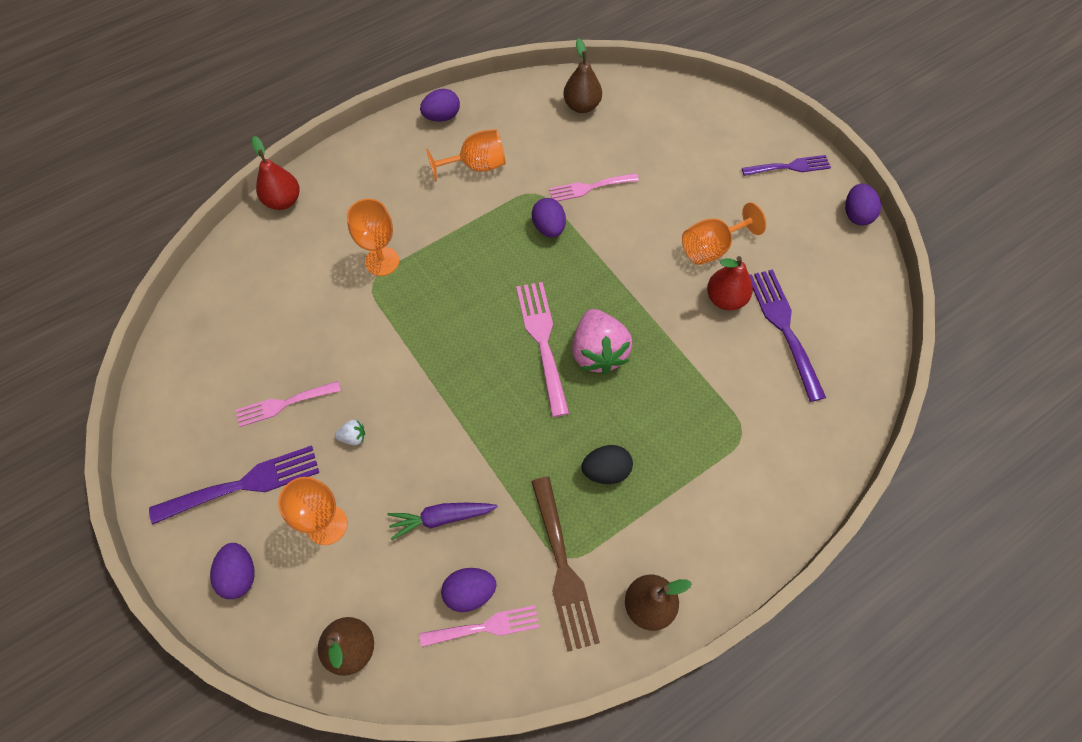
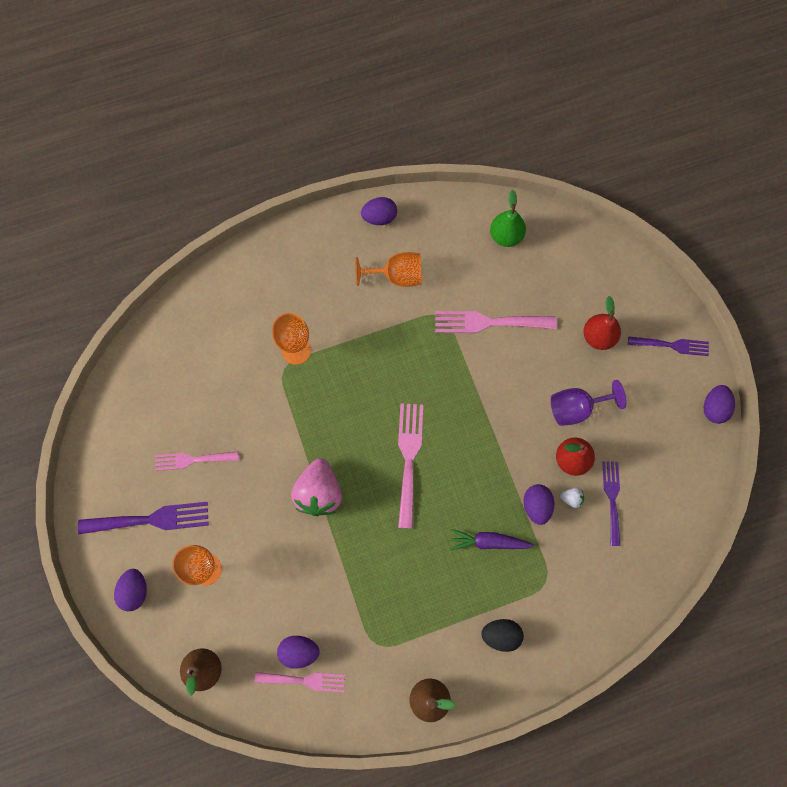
camera: 15 degrees right, 10 degrees up
red pear [252,136,300,210] -> red pear moved to [584,296,621,350]
white strawberry [335,420,365,445] -> white strawberry moved to [560,487,584,508]
purple carrot [388,503,498,540] -> purple carrot moved to [450,529,534,550]
brown fork [531,477,600,651] -> none
purple egg [532,198,566,237] -> purple egg moved to [523,484,554,525]
pink fork [549,173,639,201] -> pink fork [435,311,557,333], size x1.51
brown pear [563,38,602,113] -> green pear [490,190,526,247]
pink strawberry [572,309,632,374] -> pink strawberry moved to [291,458,342,516]
black egg [582,445,633,484] -> black egg moved to [481,619,524,652]
orange goblet [682,202,766,265] -> purple goblet [551,380,626,426]
purple fork [750,270,826,402] -> purple fork [602,462,620,546], size x0.66

